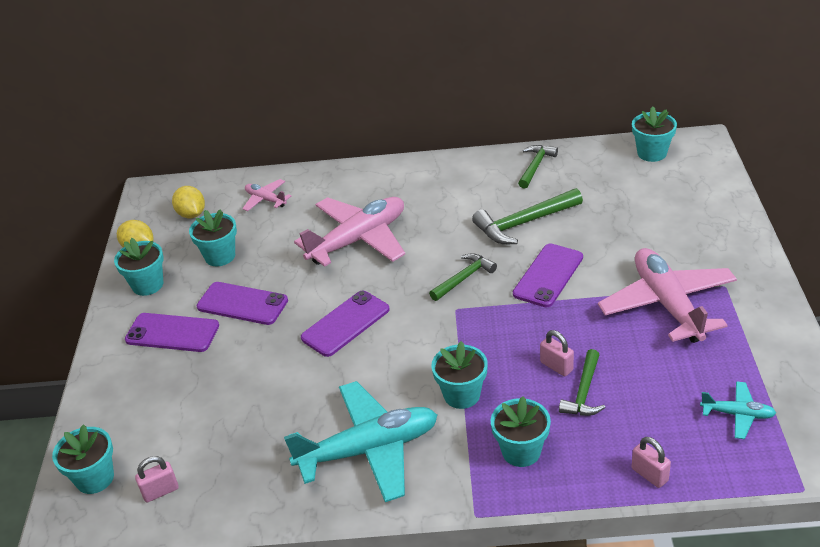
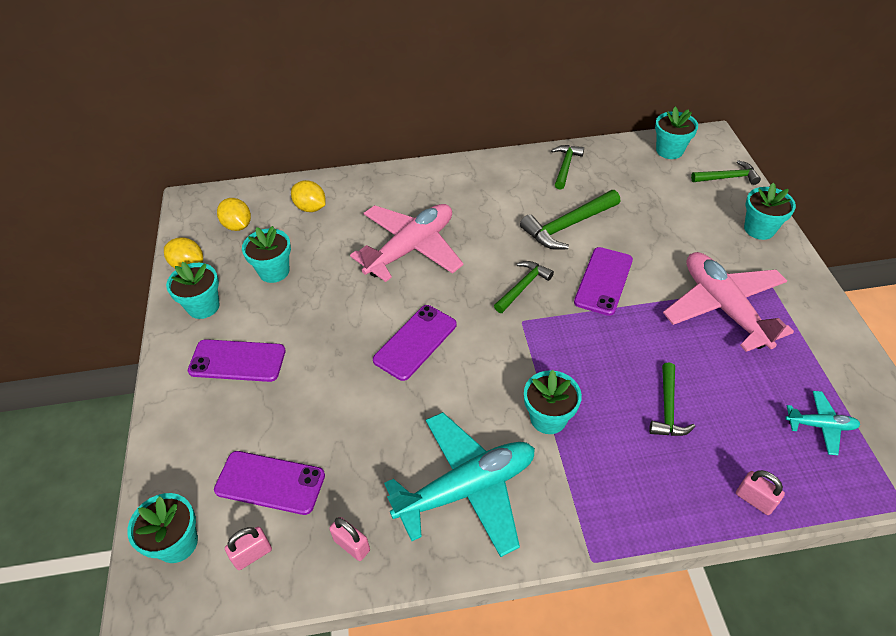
camera: 10 degrees left, 10 degrees up
purple phone [197,282,288,325] -> purple phone moved to [214,451,325,515]
pink plane [242,179,291,211] -> yellow lemon [291,180,325,212]
turquoise flower pot [491,396,551,467] -> turquoise flower pot moved to [744,183,796,240]
pink padlock [540,330,574,376] -> pink padlock moved to [329,517,370,561]
none -> green hammer [691,160,761,185]

